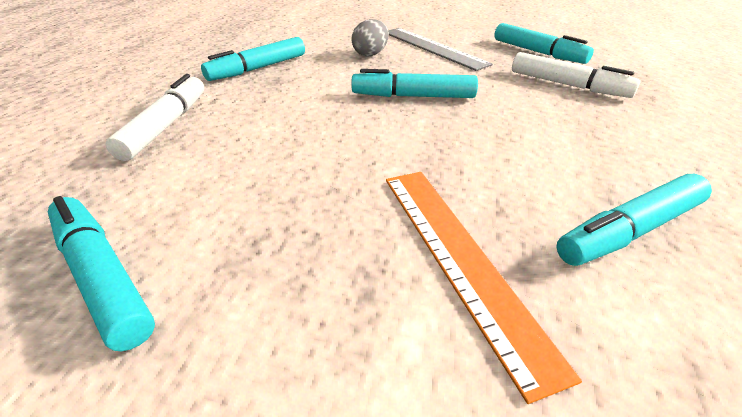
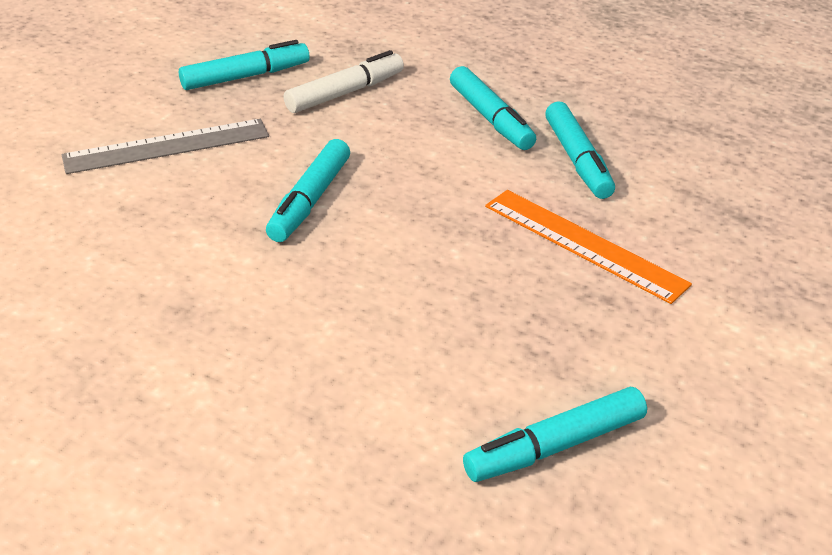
camera: 75 degrees left, 0 degrees up
white marker [105,74,204,161] -> none
turquoise marker [201,37,305,81] -> turquoise marker moved to [450,66,536,150]
grey egg [351,19,389,57] -> none
orange ruler [386,172,582,404] -> orange ruler turned 45 degrees clockwise [485,190,692,304]

